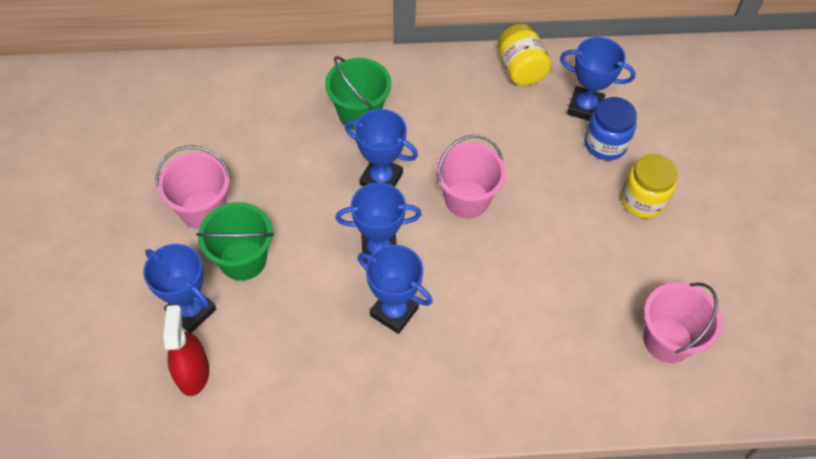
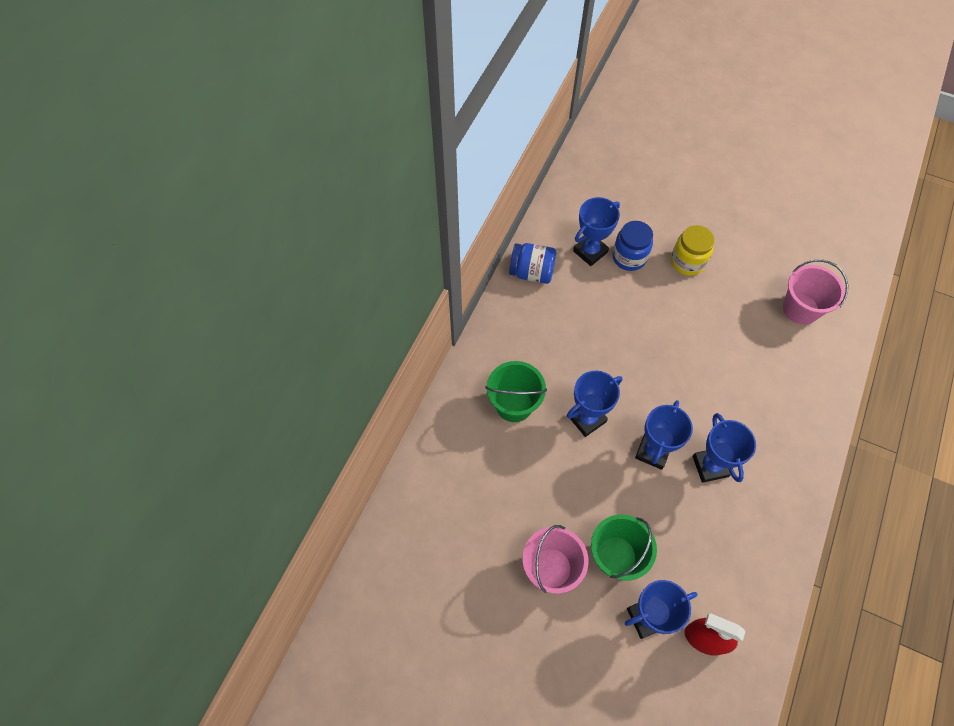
camera: 60 degrees left, 5 degrees up
blue trophy [358,245,432,334] -> blue trophy turned 75 degrees counterclockwise [693,413,756,483]
pink bucket [436,135,506,218] -> none
yellow jar [498,24,551,86] -> blue jar [509,243,556,284]

